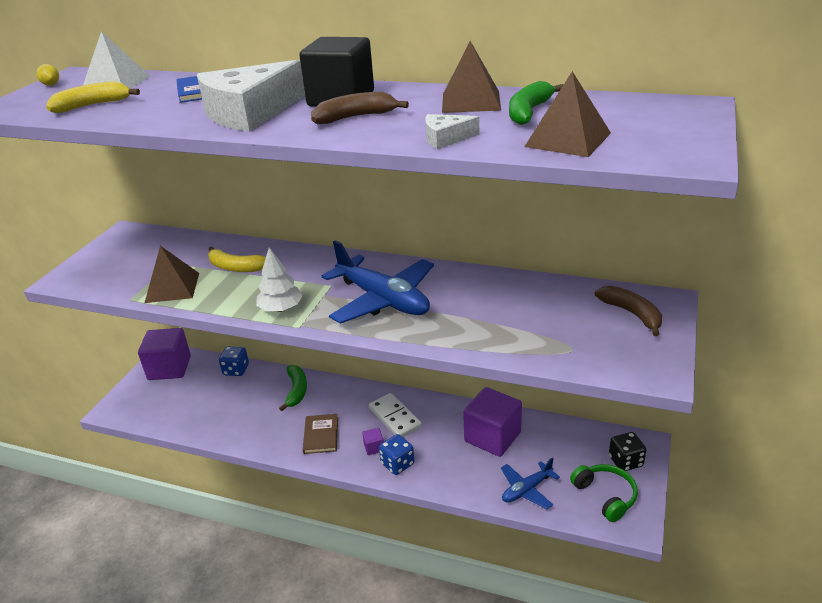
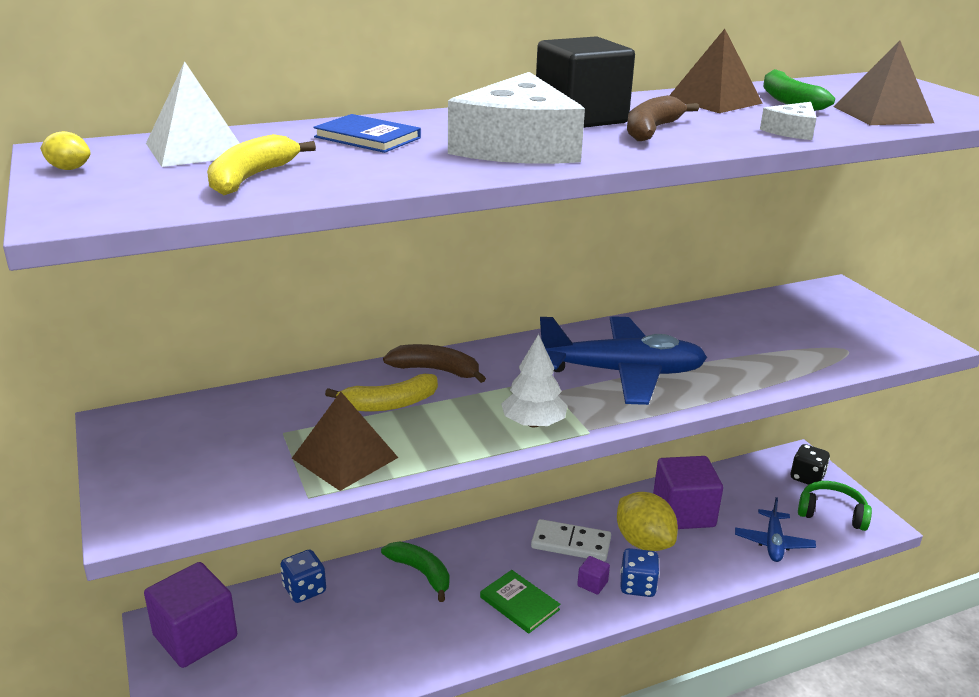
camera: 45 degrees left, 5 degrees down
brown book [303,414,338,454] -> green book [480,570,560,634]
brown banana [595,286,662,336] -> brown banana moved to [383,344,486,383]
none -> yellow lemon [617,492,678,551]

